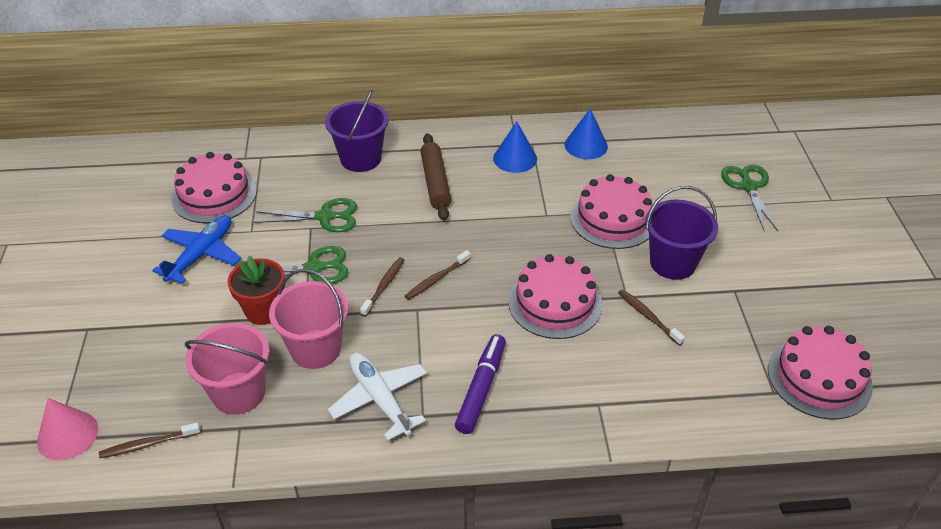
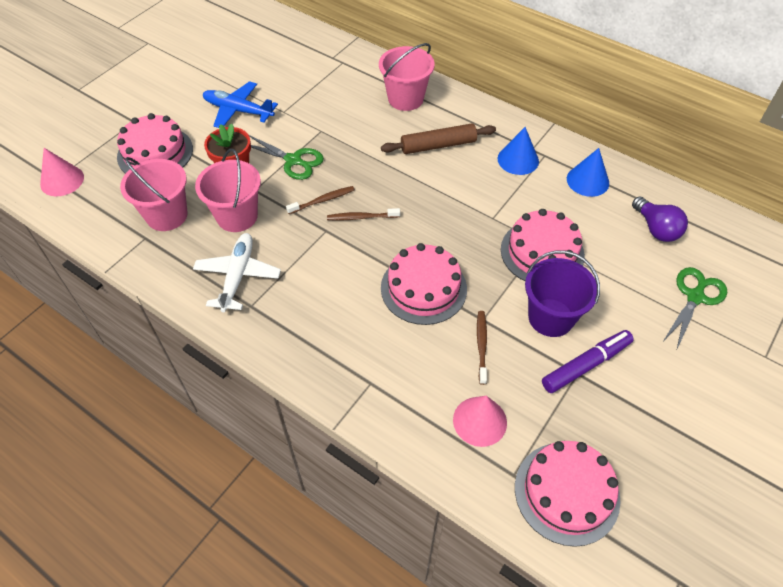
camera: 40 degrees right, 10 degrees up
brown toothbrush [99,422,200,458] -> none
blue plane [152,215,241,284] -> blue plane turned 135 degrees counterclockwise [203,81,278,128]
pink cake [171,152,257,223] -> pink cake moved to [117,113,193,174]
green scissors [254,198,357,232] -> none
purple bucket [325,90,389,172] -> pink bucket [379,43,435,111]
brown rolling pin [420,133,451,221] -> brown rolling pin turned 45 degrees clockwise [381,123,496,154]
purple marker [455,334,506,434] -> purple marker moved to [542,330,634,393]
none -> pink cone [453,396,507,447]
none -> purple light bulb [632,196,688,242]

